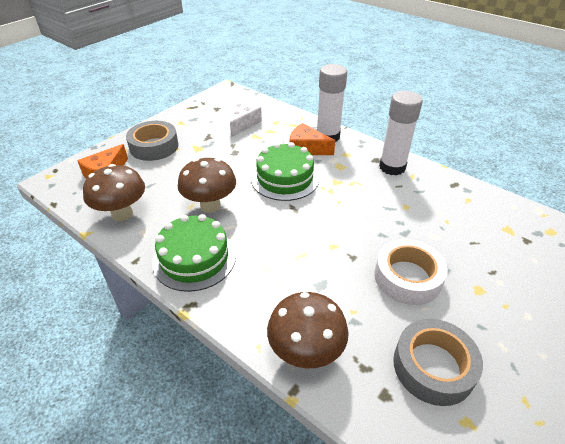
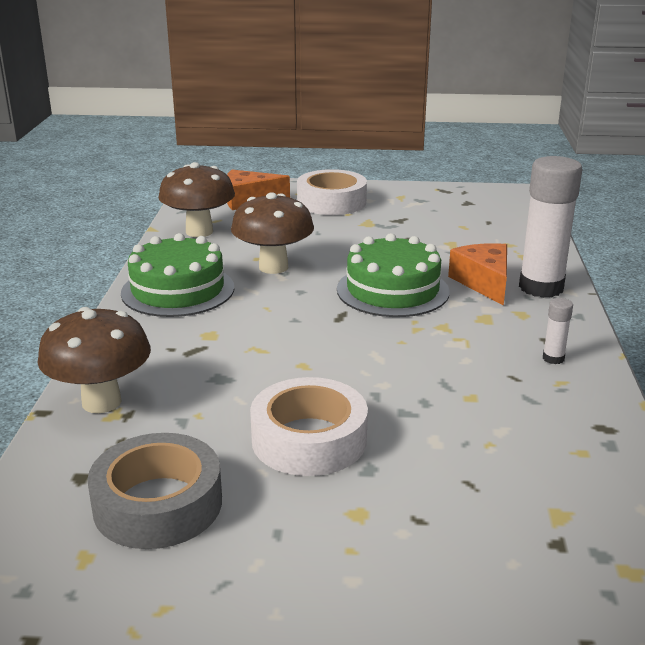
camera: 55 degrees right, 15 degrees down
grey tape [126,121,179,161] -> white tape [297,169,367,215]
white cheese [230,101,262,137] -> none
white glue stick [379,91,423,175] -> white glue stick [543,298,573,364], size x0.42

